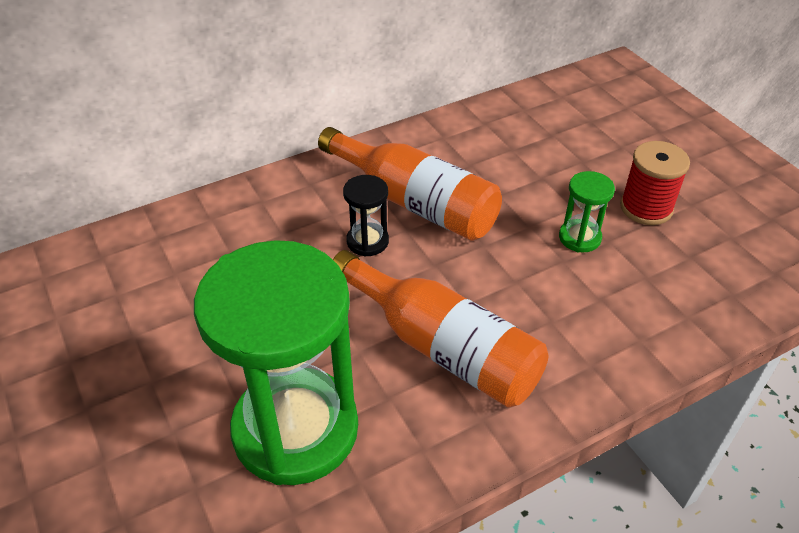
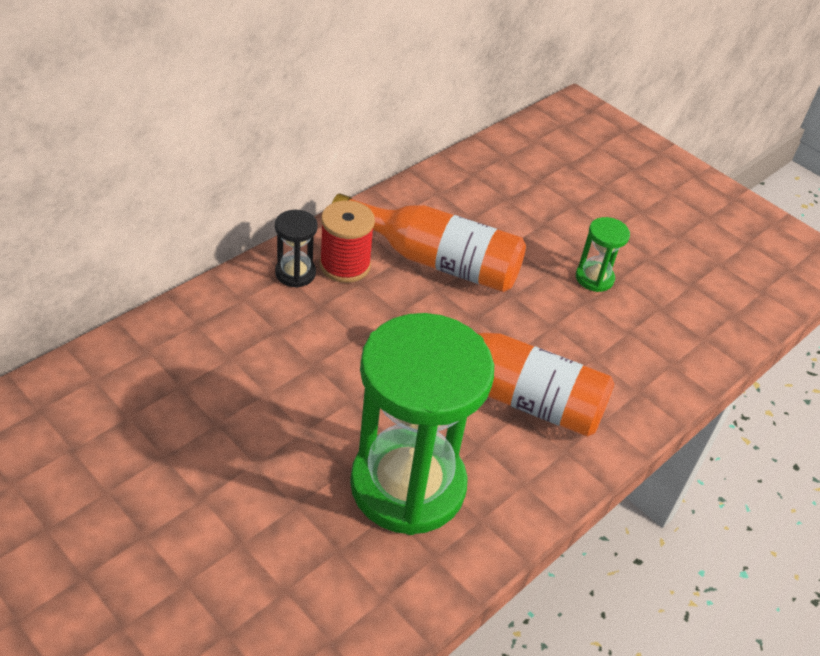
camera: 20 degrees left, 0 degrees up
black hourglass [343,175,389,257] -> black hourglass moved to [275,210,318,288]
red spool [620,141,690,225] -> red spool moved to [320,200,375,283]

